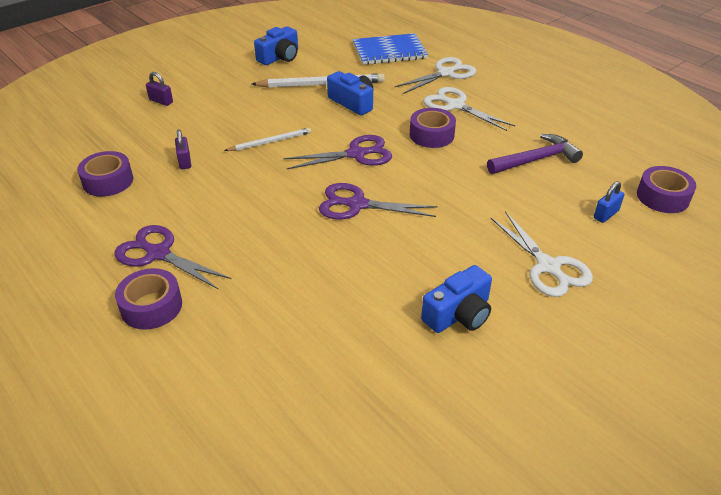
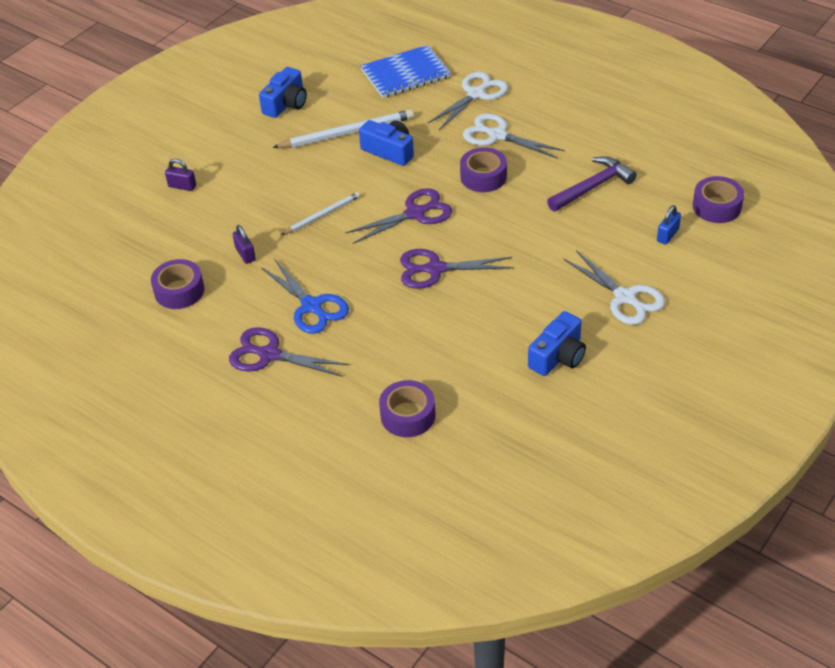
camera: 10 degrees left, 5 degrees up
purple tape [115,268,182,330] -> purple tape moved to [379,380,436,437]
none -> blue scissors [261,260,349,334]

